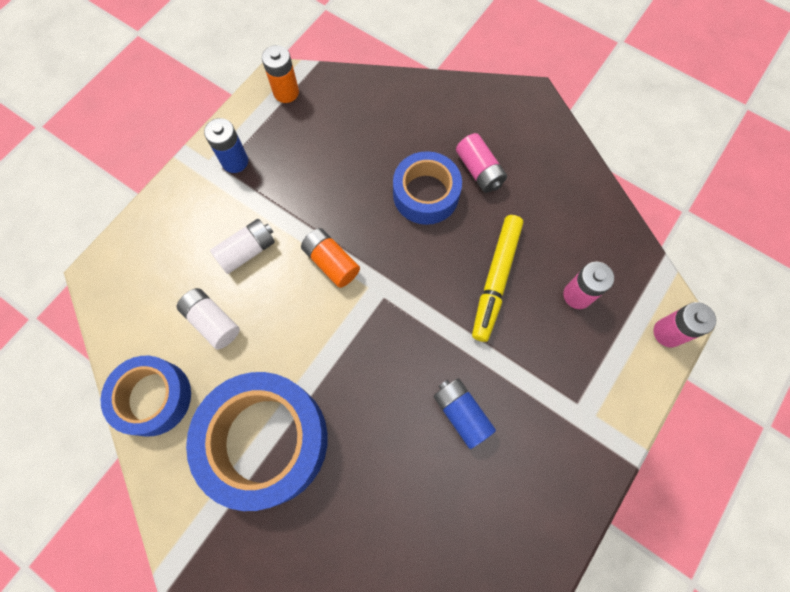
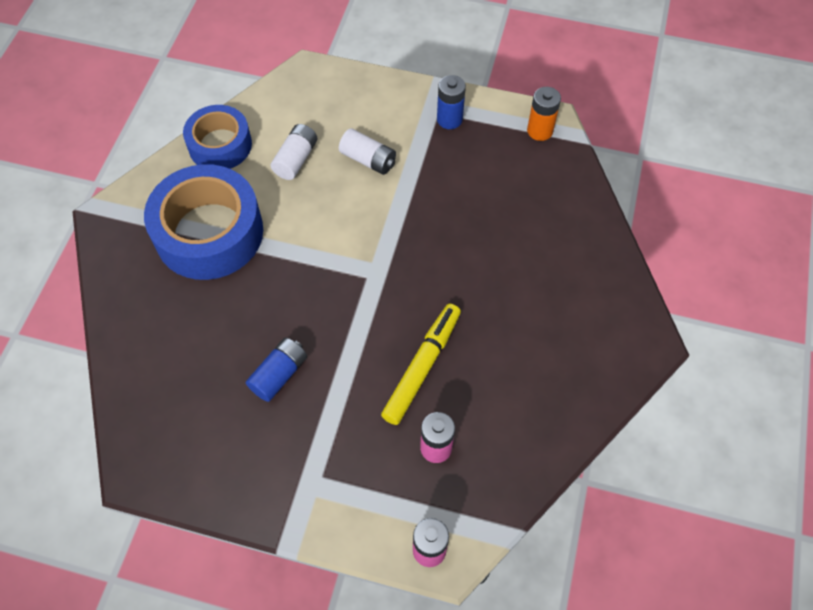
camera: 70 degrees right, 10 degrees down
orange battery [301,228,360,288] -> none
blue tape [393,151,462,225] -> none
pink battery [456,133,507,193] -> none
yellow marker [472,215,523,342] -> yellow marker turned 120 degrees clockwise [381,304,461,425]

